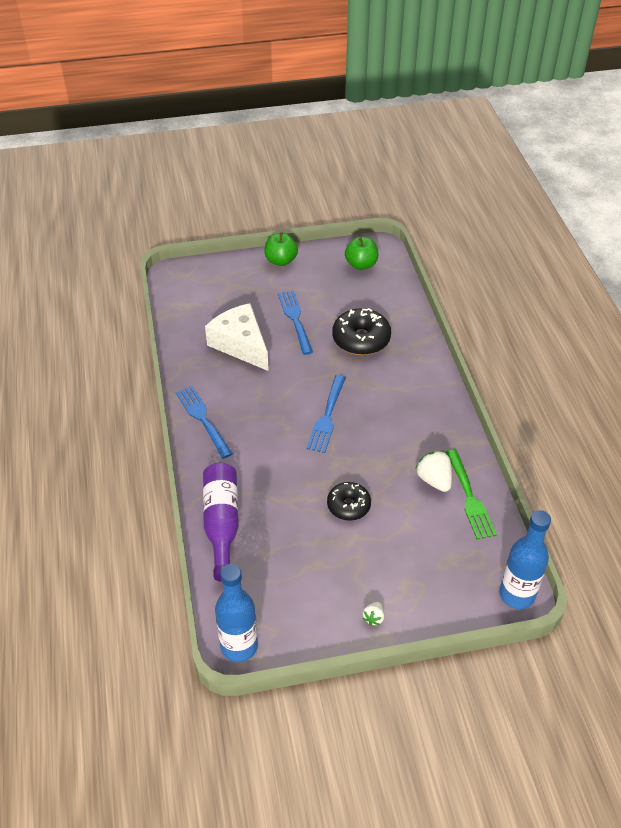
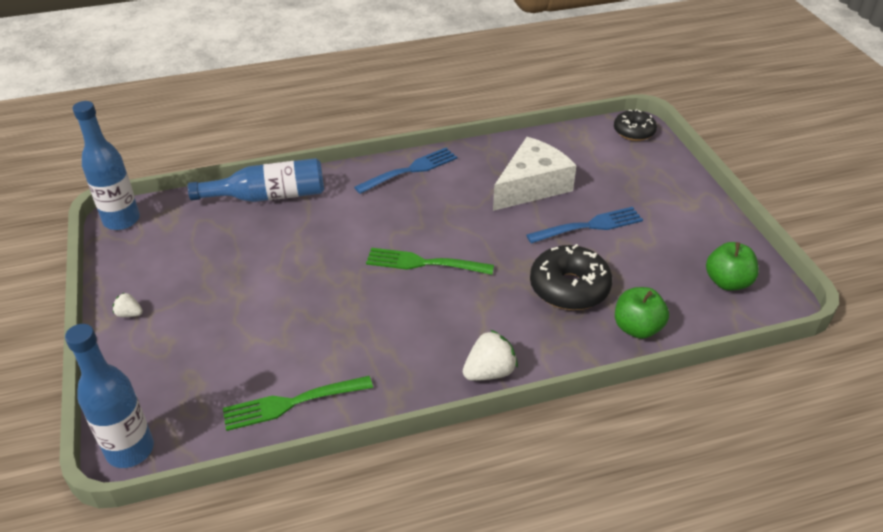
camera: 85 degrees right, 5 degrees down
purple bottle [203,463,239,582] -> blue bottle [188,158,324,202]
green apple [264,232,298,266] -> green apple moved to [615,287,669,339]
blue fork [307,375,346,453] -> green fork [366,248,494,275]
black donut [327,482,371,521] -> black donut moved to [614,109,657,141]
white strawberry [415,451,452,492] -> white strawberry moved to [463,330,518,381]

